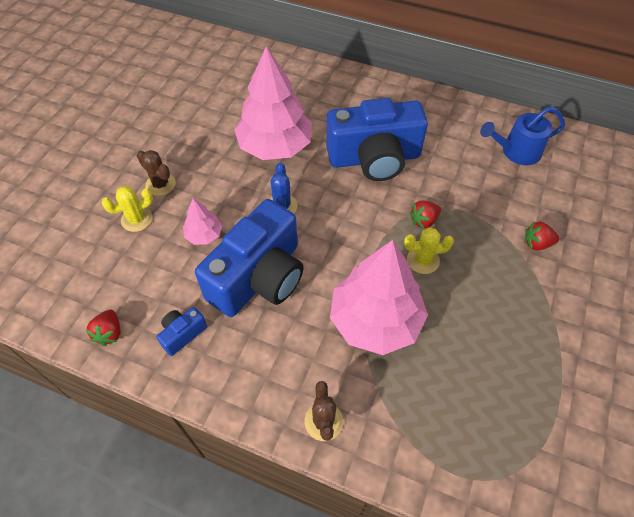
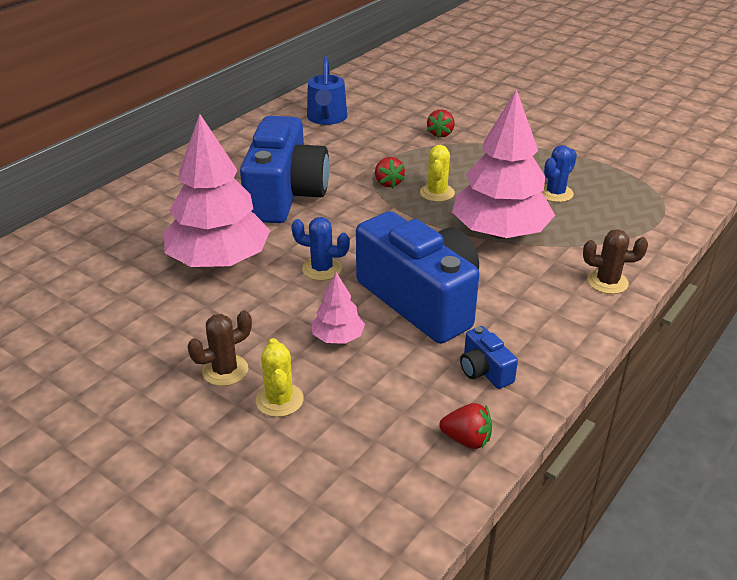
camera: 75 degrees left, 20 degrees down
none -> blue cactus [541,145,577,202]

